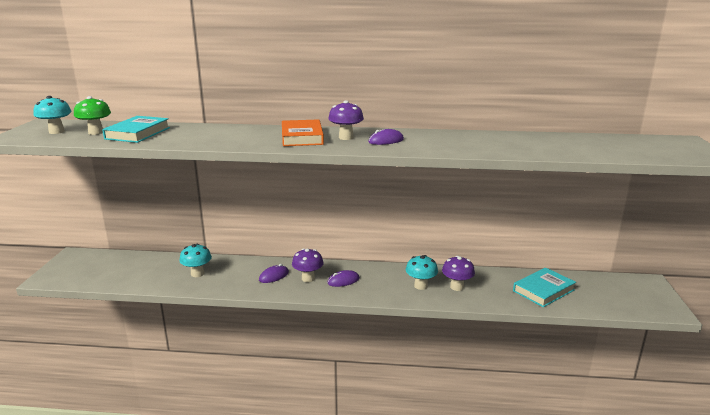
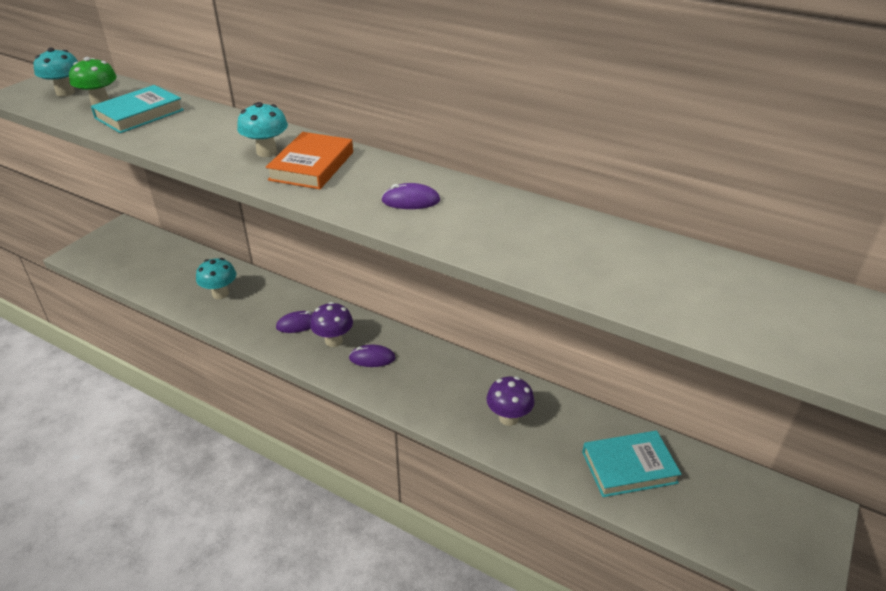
camera: 25 degrees right, 15 degrees up
purple mushroom [328,100,364,140] -> none
turquoise mushroom [406,255,438,290] -> turquoise mushroom moved to [237,102,288,157]

